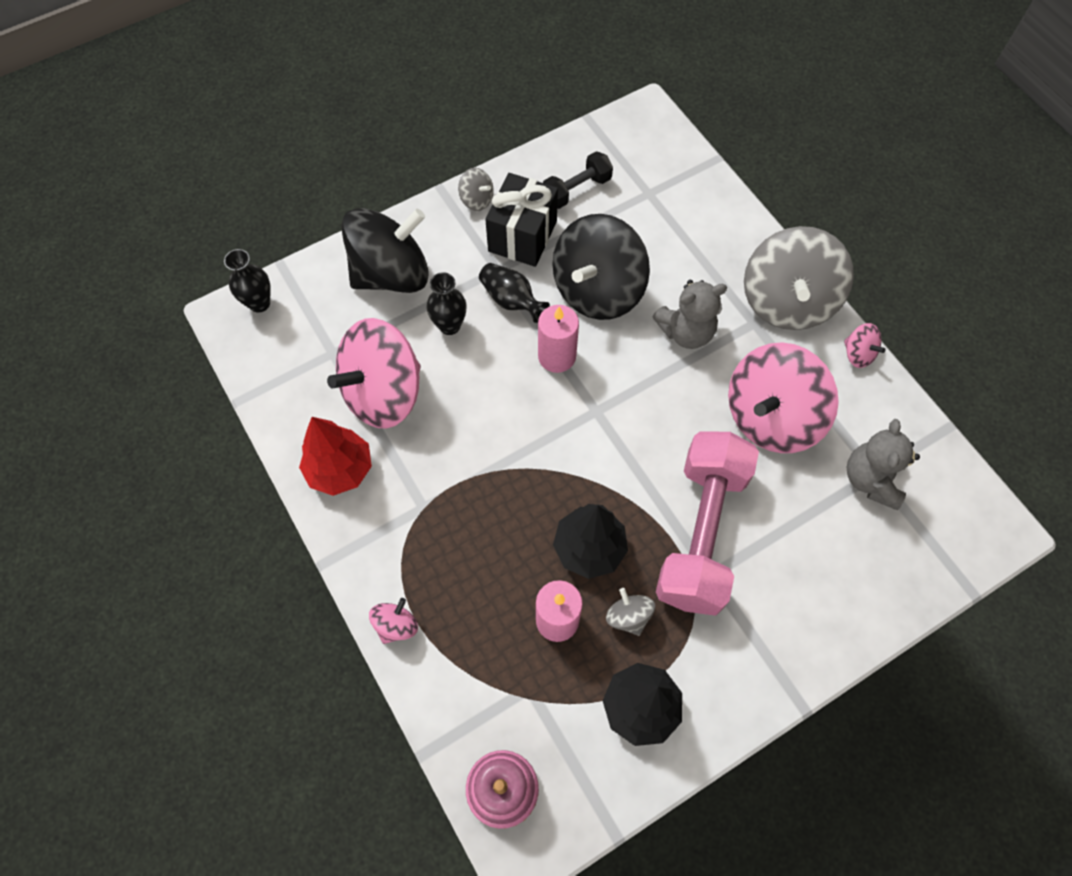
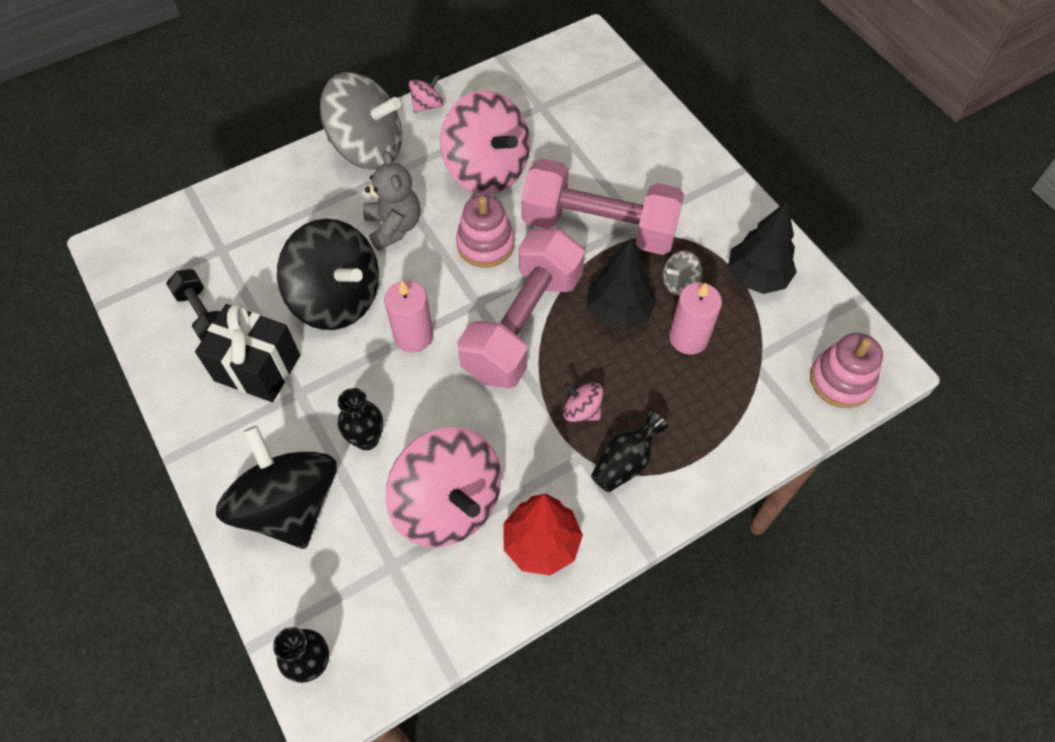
camera: 90 degrees left, 5 degrees down
pink spinning top [369,598,418,644] -> pink spinning top moved to [563,383,603,422]
grey spinning top [458,168,494,211] -> none
black vase [479,263,550,323] -> black vase moved to [591,411,669,492]
grey teddy bear [847,419,920,510] -> none
none -> pink stacking toy [456,195,515,268]
none -> pink dumbbell [457,228,585,389]

